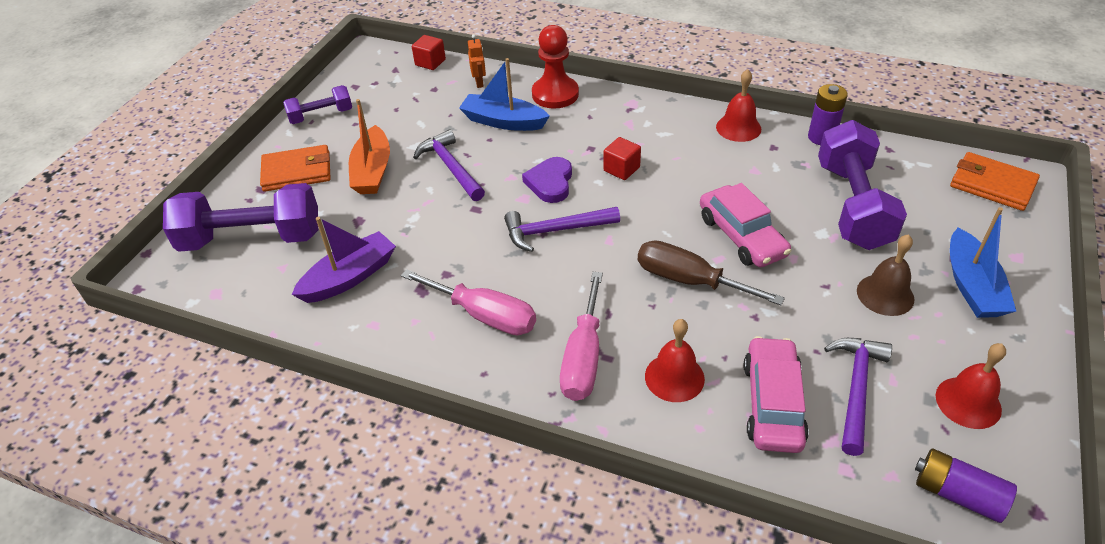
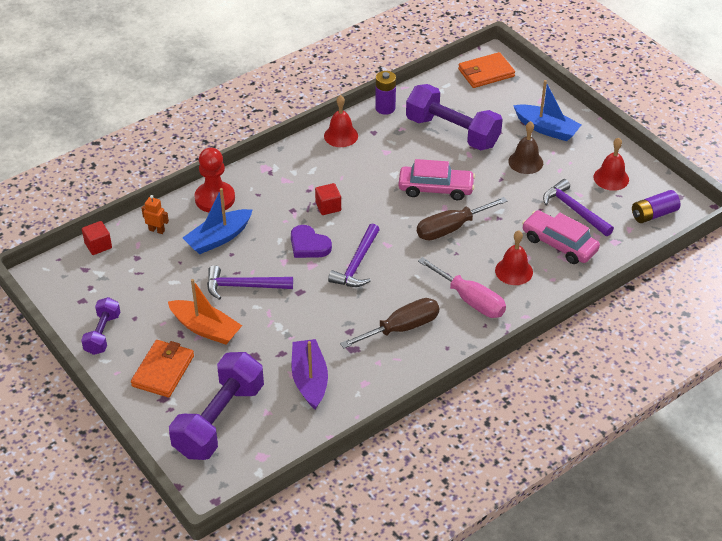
camera: 60 degrees left, 0 degrees up
pink screwdriver [401,269,536,335] -> brown screwdriver [340,298,439,349]

